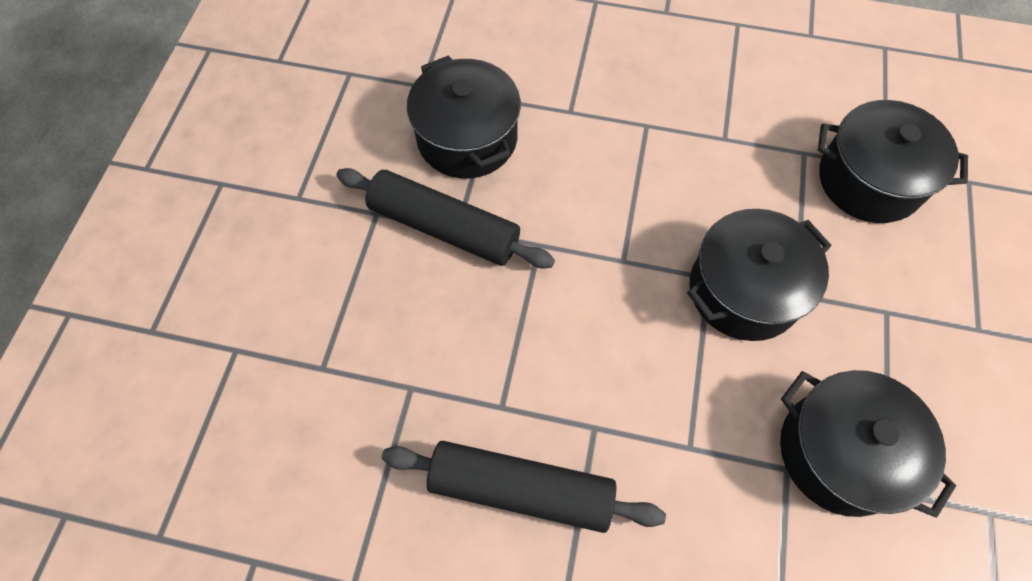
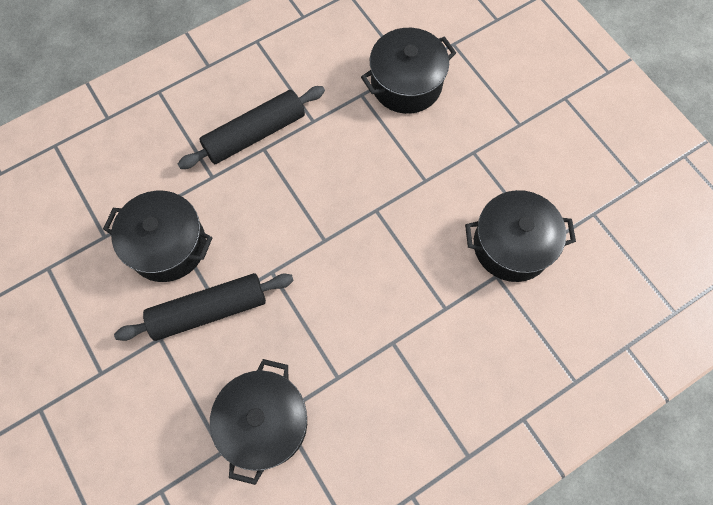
camera: 45 degrees left, 5 degrees up
black rolling pin [382,441,666,533] -> black rolling pin moved to [178,86,325,169]
black pot [687,209,831,341] -> black pot moved to [210,359,307,485]

